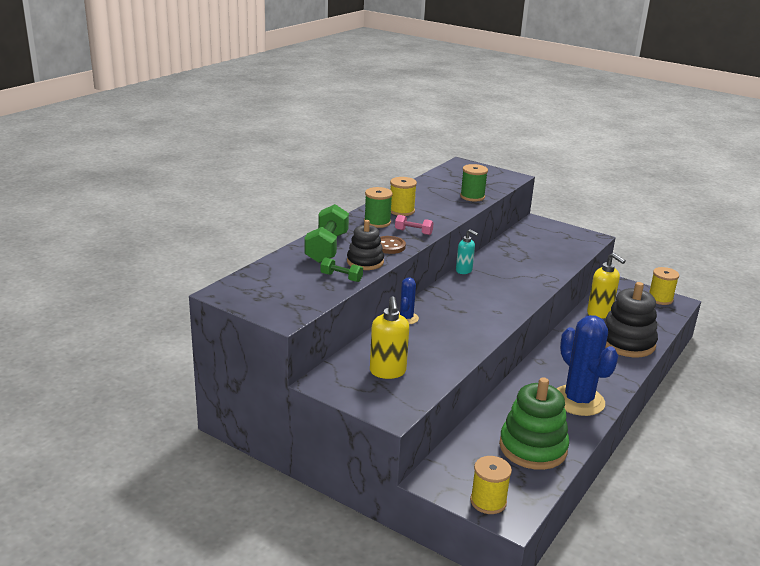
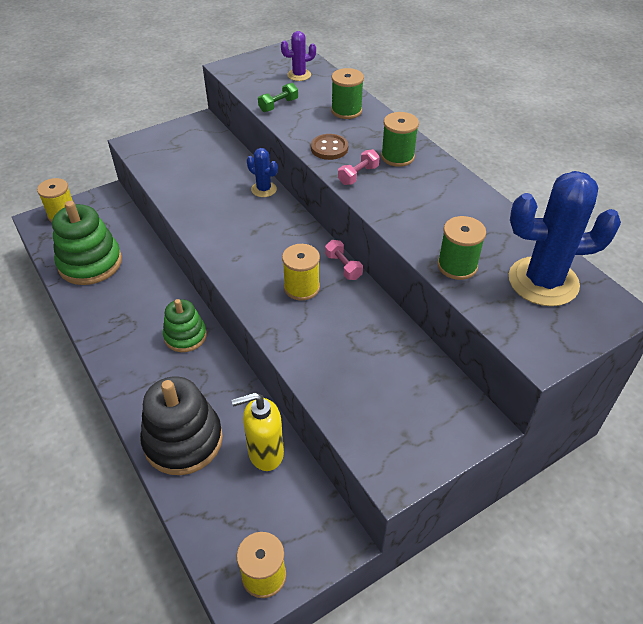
camera: 115 degrees right, 20 degrees up
green dumbbell [304,204,349,263] -> green spool [331,68,364,119]
black stacking toy [347,220,384,270] -> none
yellow soap dispenser [370,296,409,379] -> none
yellow spool [390,177,417,216] -> yellow spool moved to [282,244,320,301]
turquoise soap dispenser [456,229,478,274] -> pink dumbbell [325,240,363,280]
blue cactus [557,315,618,416] -> blue cactus moved to [509,171,621,306]
none -> green stacking toy [163,299,207,352]
none -> purple cactus [281,31,316,81]

